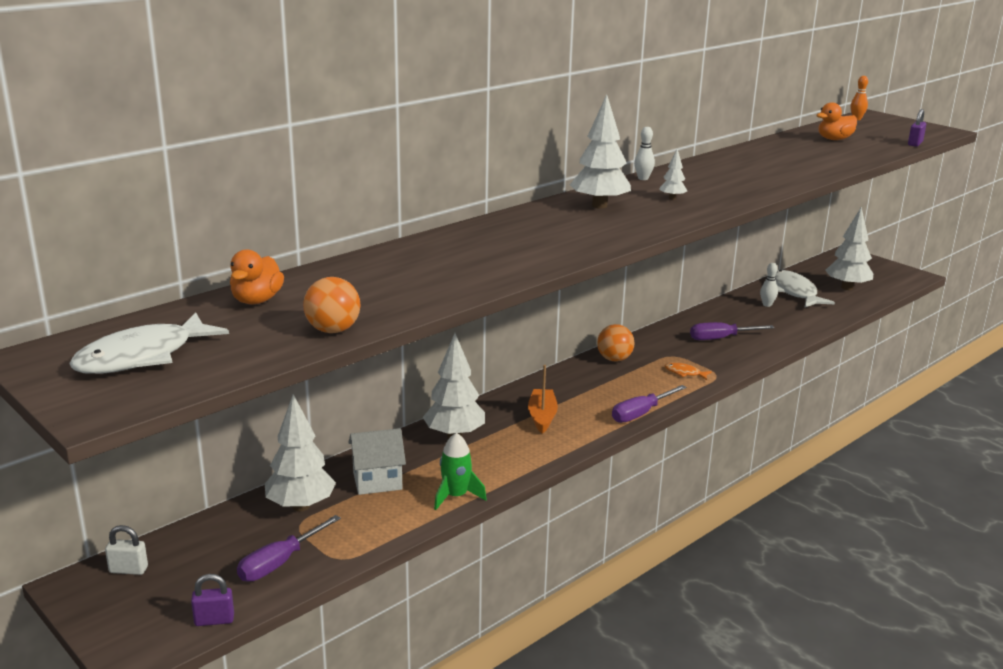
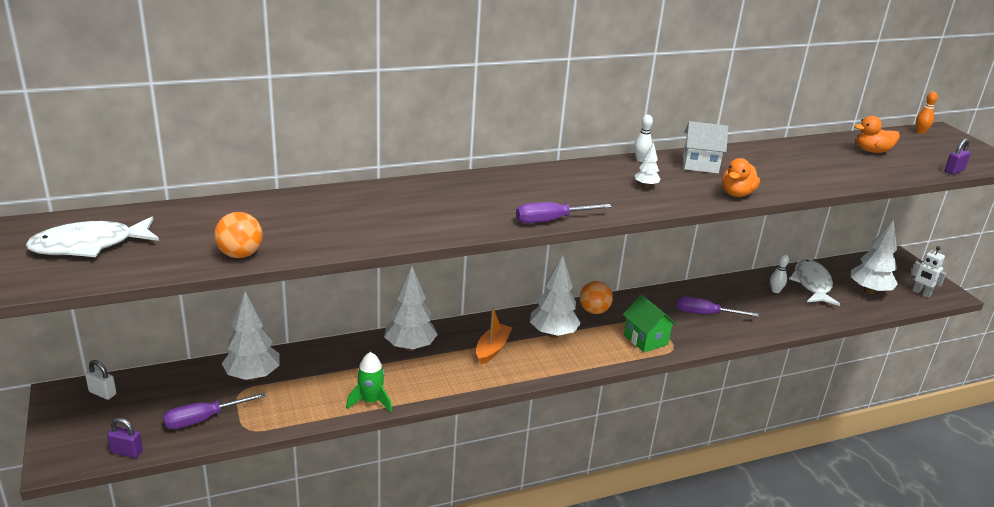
camera: 20 degrees right, 5 degrees up
orange duck [230,249,284,304] -> orange duck moved to [722,158,760,197]
white house [348,428,406,495] -> white house moved to [683,121,729,173]
white tree [570,94,631,208] -> white tree moved to [530,255,581,338]
purple screwdriver [612,385,687,423] -> purple screwdriver moved to [516,202,612,223]
orange fish [665,362,712,380] -> green house [623,295,677,352]
none -> white robot [911,246,946,298]

